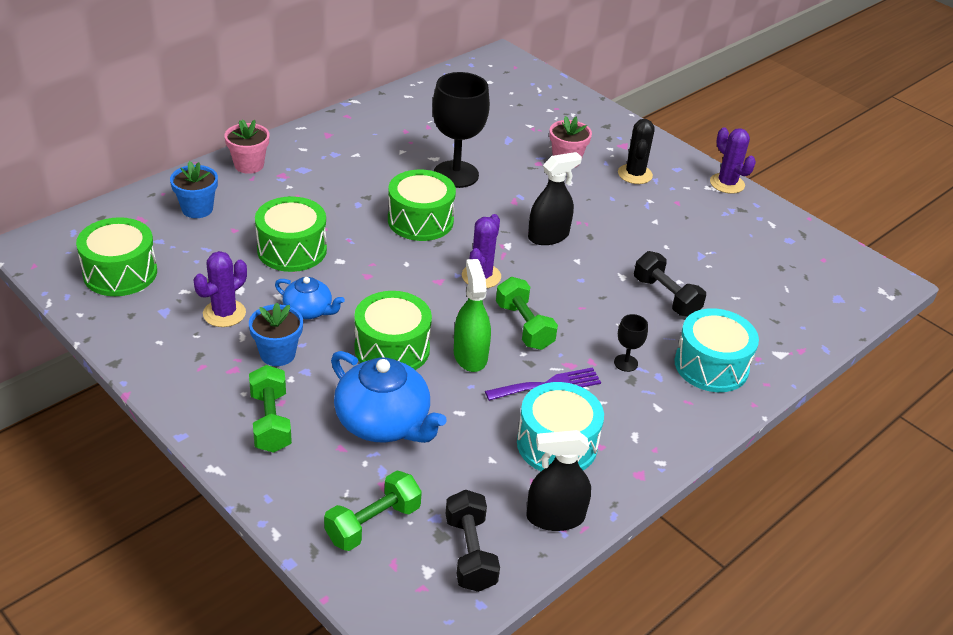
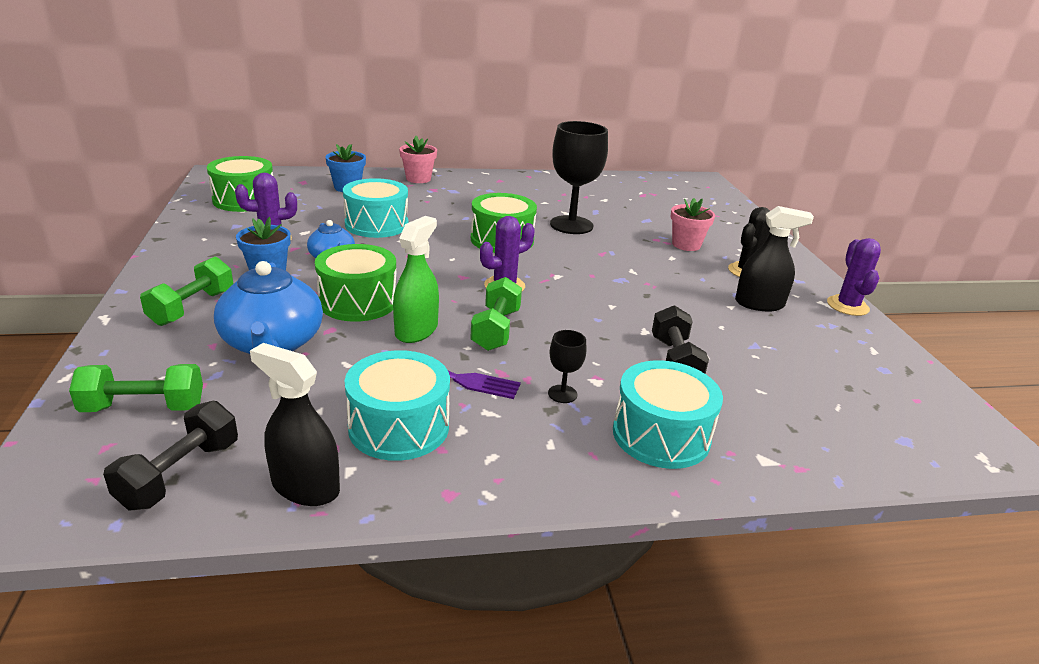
camera: 35 degrees right, 10 degrees down
green drum [255,196,327,272] -> turquoise drum [343,178,409,238]
black spray bottle [528,152,582,245] -> black spray bottle moved to [735,206,814,311]

